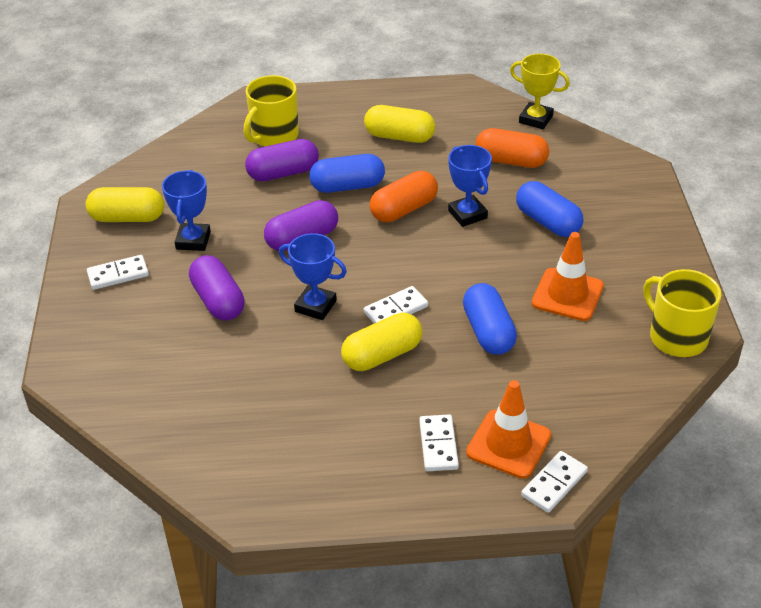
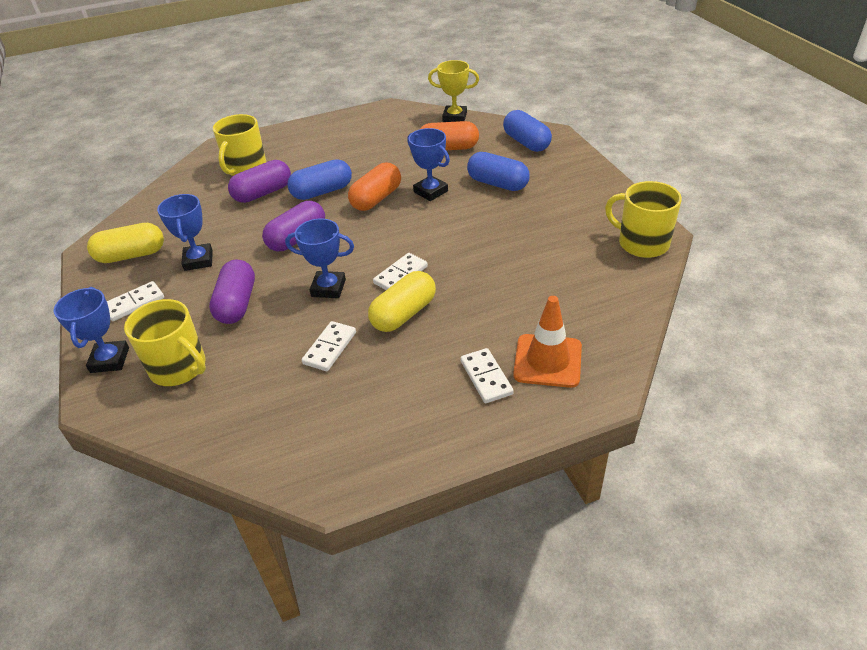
camera: 15 degrees left, 0 degrees up
purple capsule [189,255,245,321] -> purple capsule turned 45 degrees clockwise [209,259,255,324]
yellow capsule [364,105,435,143] -> none
blue capsule [463,283,517,355] -> blue capsule moved to [503,110,552,152]
white domino [521,451,588,513] -> white domino moved to [302,321,356,371]
orange traffic cone [532,232,604,321] -> none
none -> blue trophy [54,287,129,373]
none -> yellow mug [124,299,206,386]

